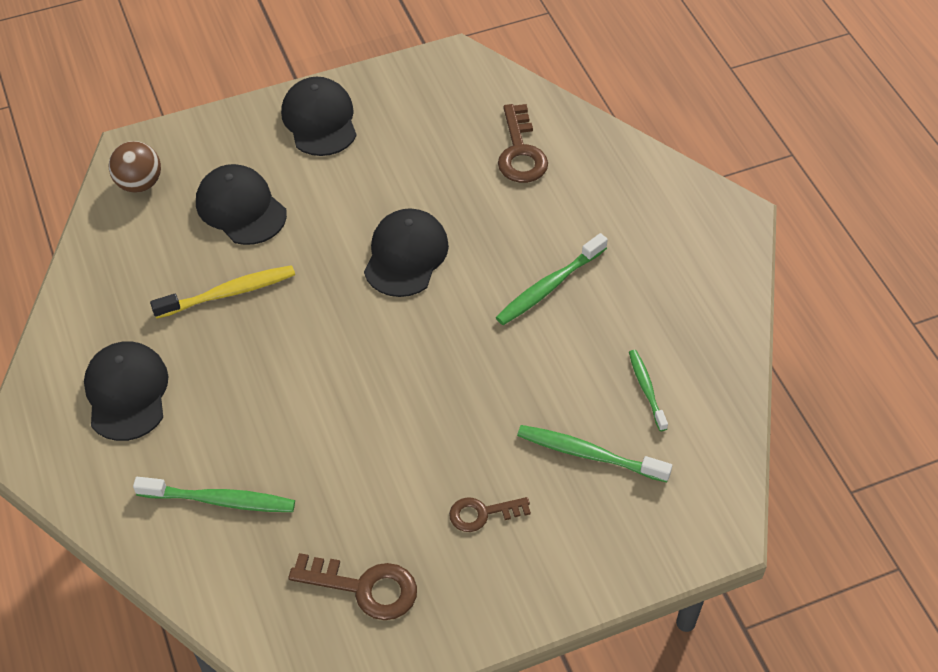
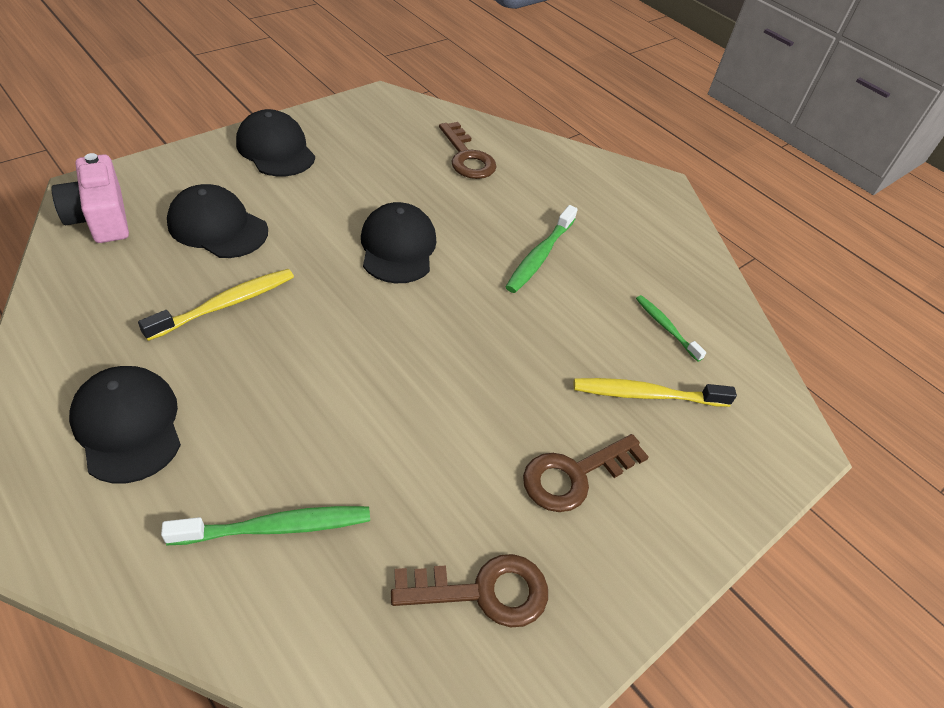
camera: 25 degrees left, 5 degrees down
brown ball [109,141,161,193] -> pink camera [51,153,129,243]
brown key [449,497,531,532] -> brown key [523,434,649,512], size x1.54
green toothbrush [517,425,672,482] -> yellow toothbrush [574,378,737,407]

